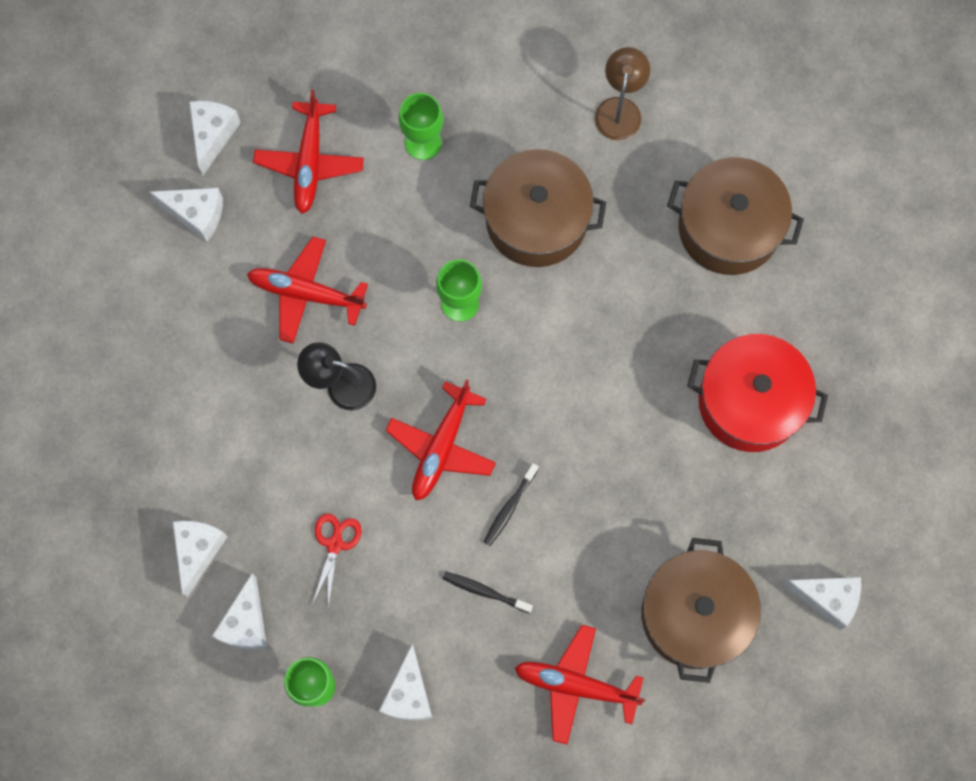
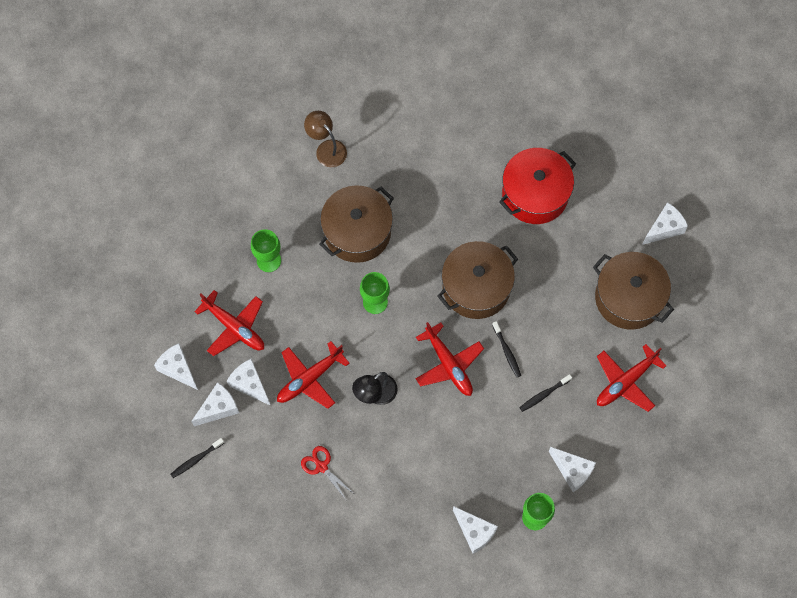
camera: 55 degrees left, 5 degrees down
white cheese [173,521,228,597] -> white cheese moved to [227,359,270,405]
red scissors [312,513,362,606] -> red scissors moved to [301,446,353,500]
brown pot [667,157,804,275] -> brown pot moved to [437,241,518,319]
none -> black toothbrush [171,438,224,478]

